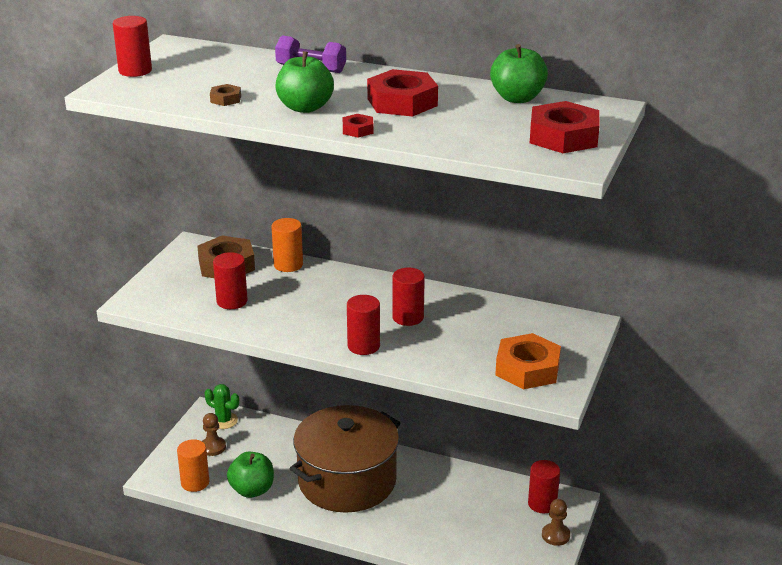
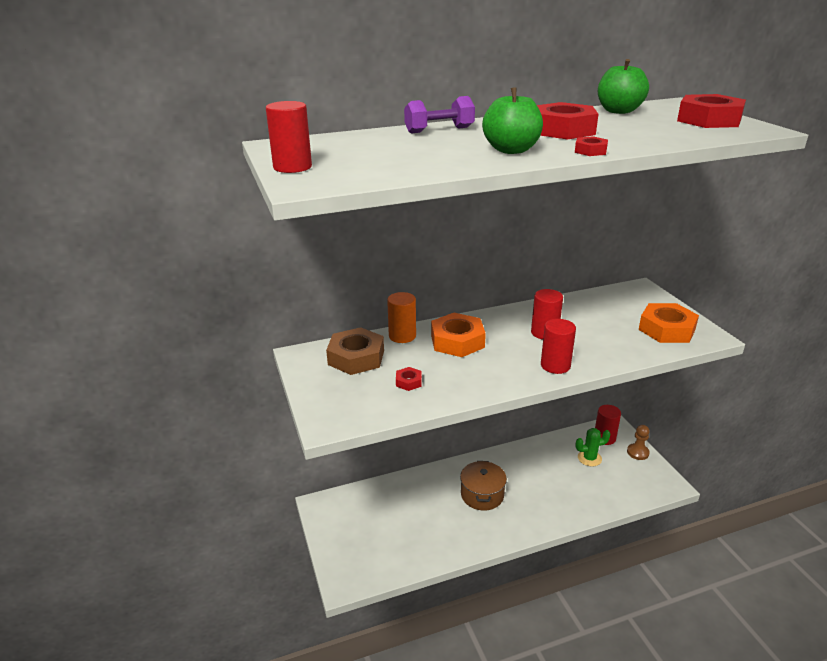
camera: 40 degrees left, 0 degrees up
orange cylinder [177,439,209,492] -> none
brown pawn [202,413,226,456] -> none
green cactus [205,384,239,429] -> green cactus moved to [575,428,611,467]
brown nut [210,84,241,106] -> none
red cylinder [213,252,248,309] -> red nut [396,367,422,391]
green apple [227,452,274,498] -> none
brown pot [290,405,400,513] -> brown pot [460,461,507,511], size x0.51
none -> orange nut [431,313,486,357]

